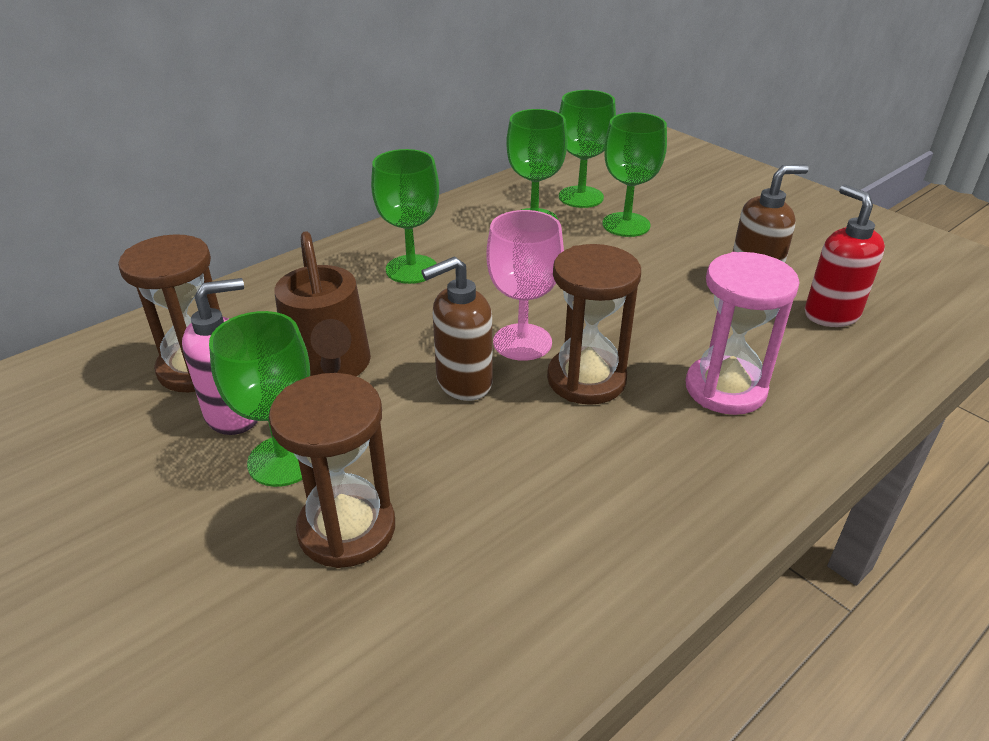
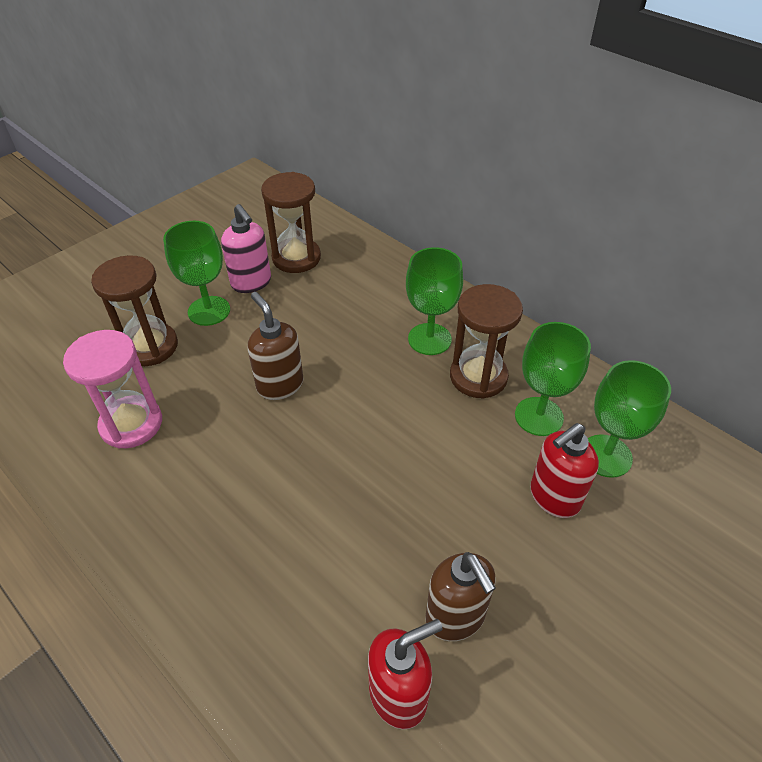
camera: 85 degrees right, 10 degrees up
brown watering can [274,231,371,376] -> none
pink goblet [487,210,564,361] -> none
brown hourglass [547,244,641,405] -> brown hourglass moved to [450,284,523,399]
green goblet [602,112,667,237] -> red soap dispenser [530,423,599,518]
pink hourglass [686,252,799,415] -> pink hourglass moved to [63,330,162,448]

